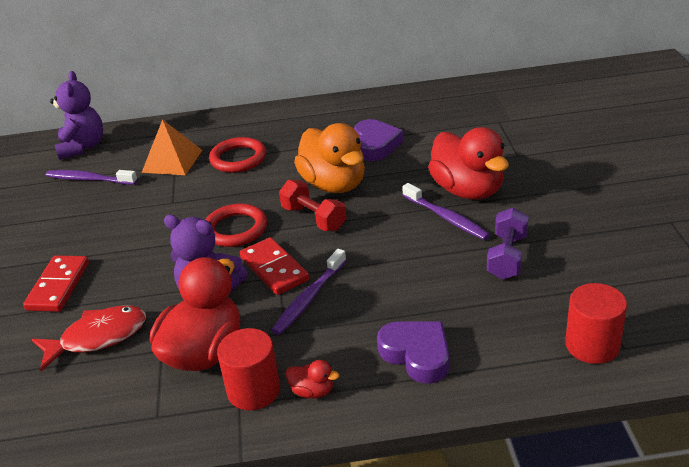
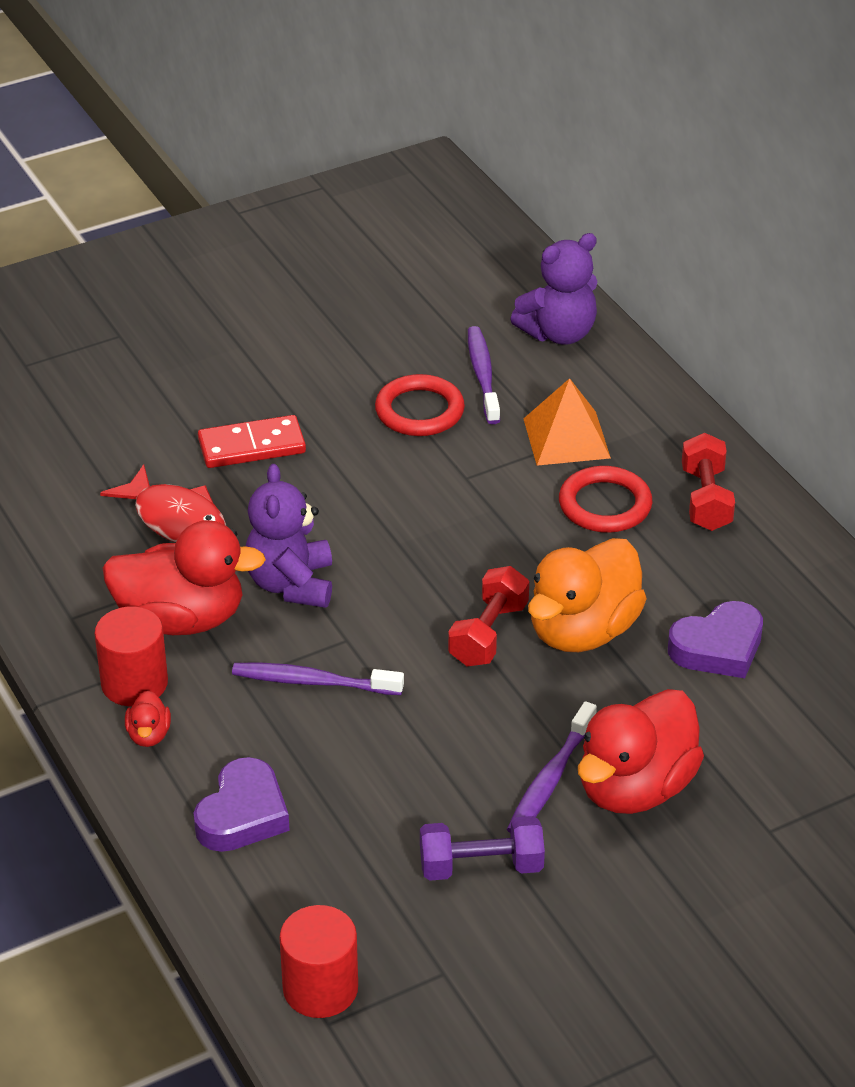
camera: 65 degrees right, 5 degrees up
red ring [205,204,267,247] -> red ring moved to [375,374,465,436]
red domino [240,237,309,295] -> none
none -> red dumbbell [682,433,735,531]

